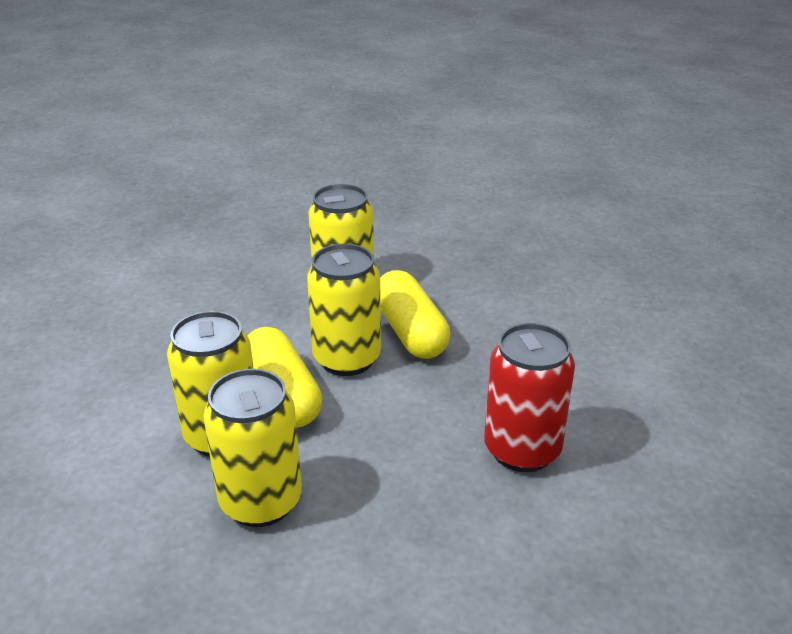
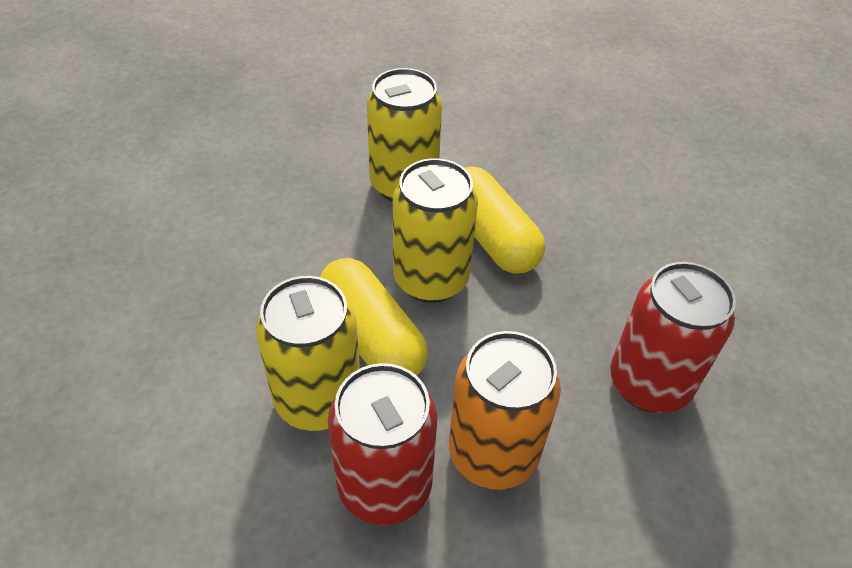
camera: 10 degrees left, 15 degrees up
yellow can [203,369,302,527] -> red can [328,363,437,525]
none -> orange can [449,331,561,490]

